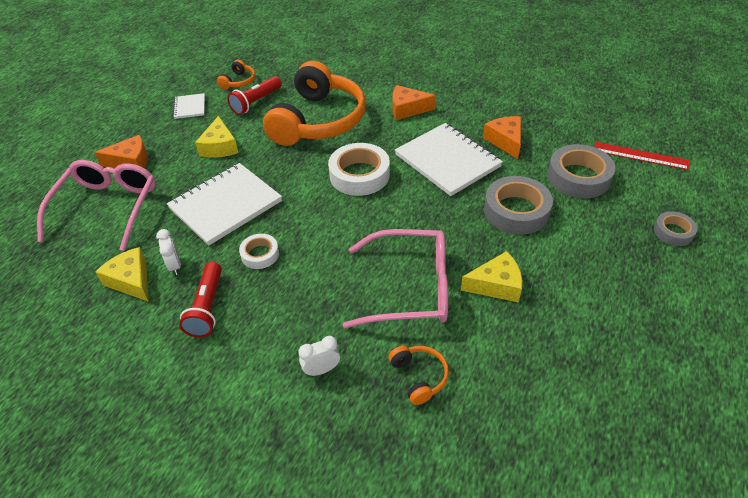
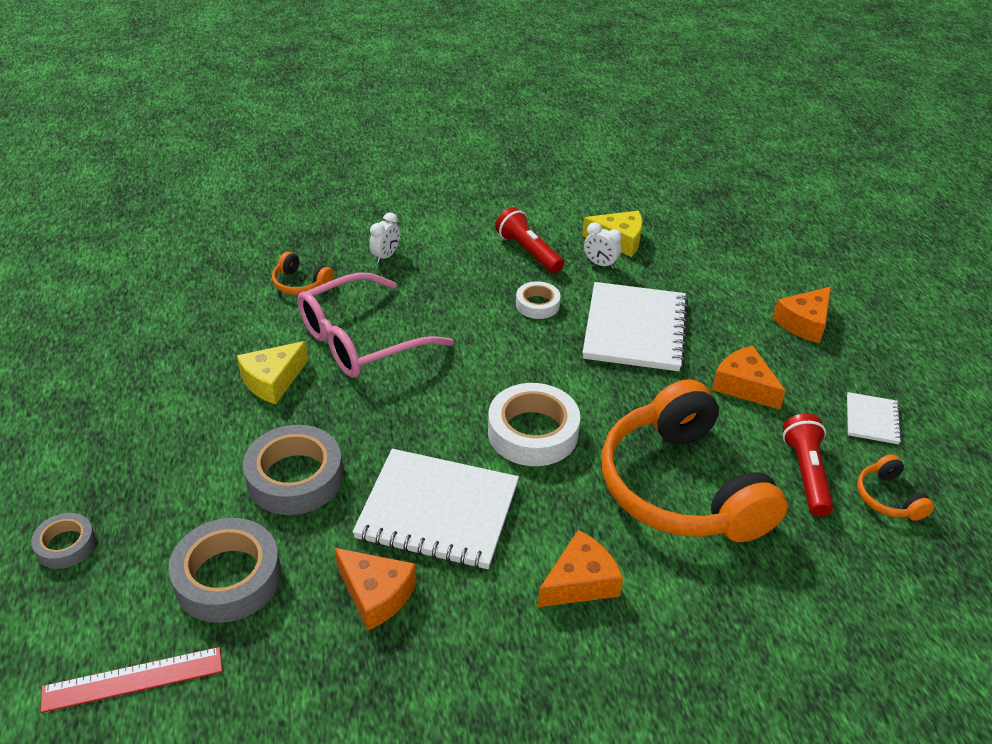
camera: 140 degrees right, 5 degrees down
pink glasses [37,160,156,251] -> none
white notebook [173,93,205,119] -> white notebook turned 60 degrees clockwise [847,392,902,444]
yellow cheese [195,116,238,158] -> orange cheese [712,346,786,410]

